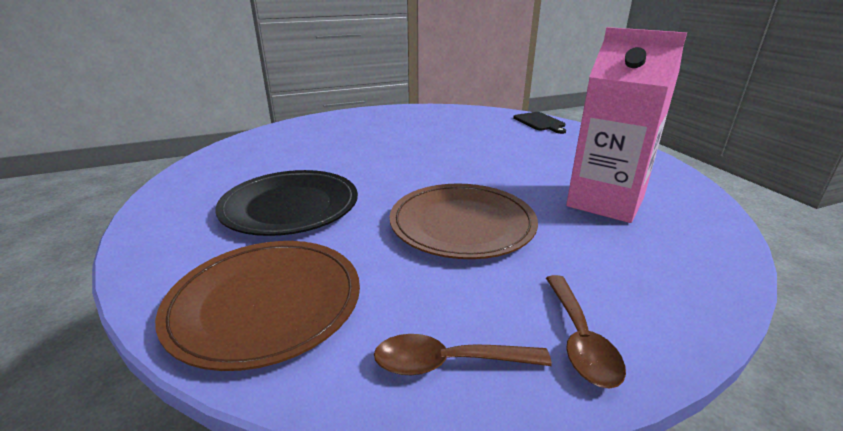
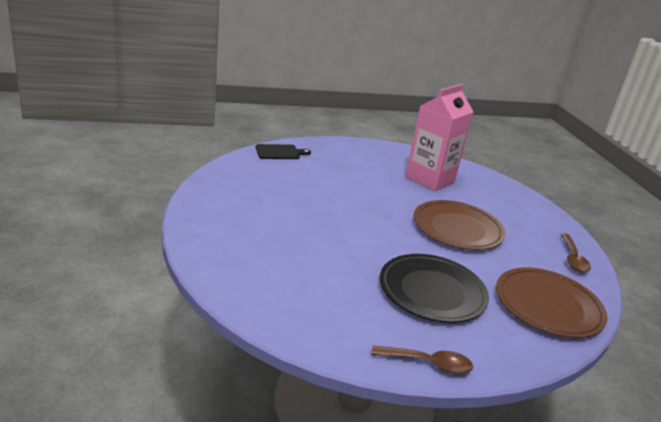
camera: 85 degrees left, 0 degrees up
brown spoon [546,275,626,389] -> brown spoon moved to [372,345,473,374]

